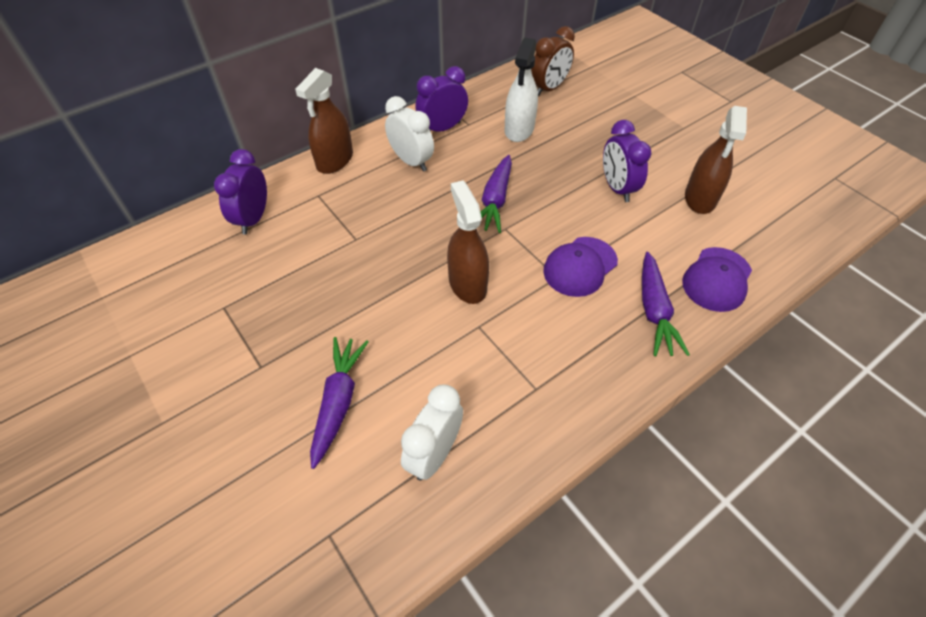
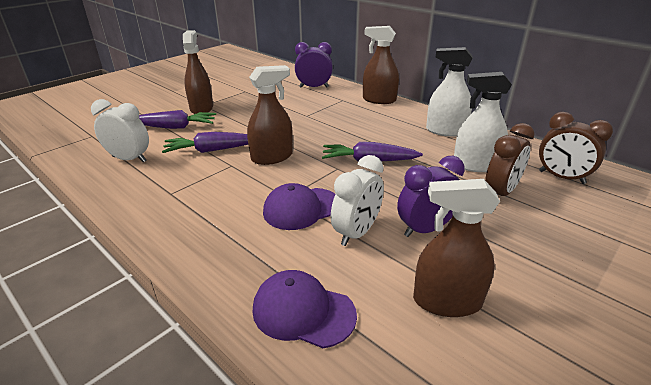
camera: 80 degrees right, 20 degrees down
white clock [385,96,434,172] -> white clock moved to [331,155,384,246]
purple clock [415,66,468,132] -> white spray bottle [426,47,473,137]
purple cap [543,237,618,297] -> purple cap turned 60 degrees counterclockwise [263,183,335,230]
purple carrot [642,252,690,357] -> purple carrot moved to [162,132,248,153]
none -> brown spray bottle [183,30,213,114]
none -> brown clock [485,123,534,196]

